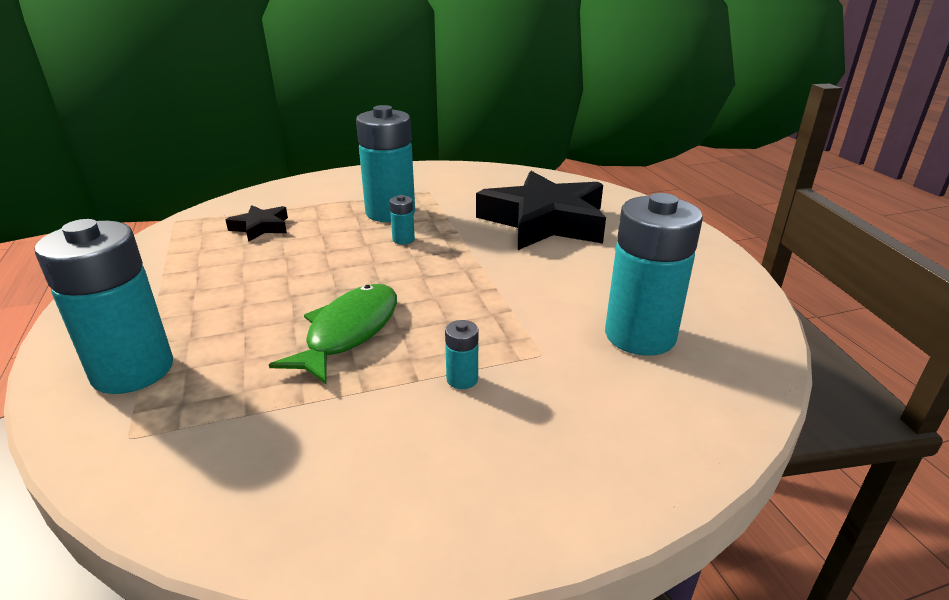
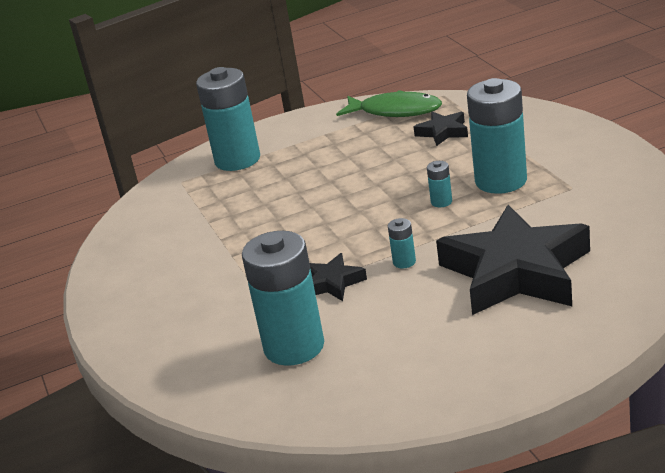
camera: 90 degrees right, 0 degrees up
green fish [269,284,397,385] -> green fish moved to [336,90,442,117]
turquoise battery [445,320,478,389] -> turquoise battery moved to [388,218,416,268]
none -> black star [310,253,367,301]

